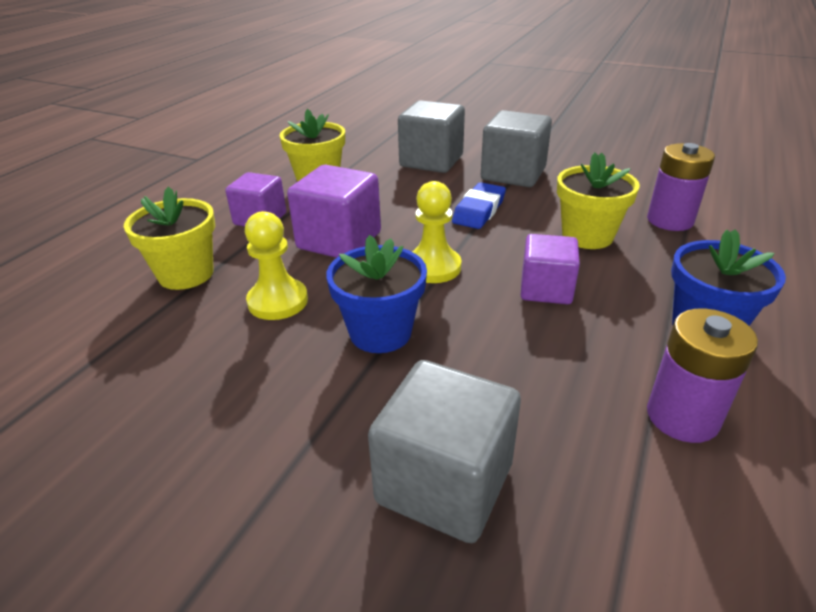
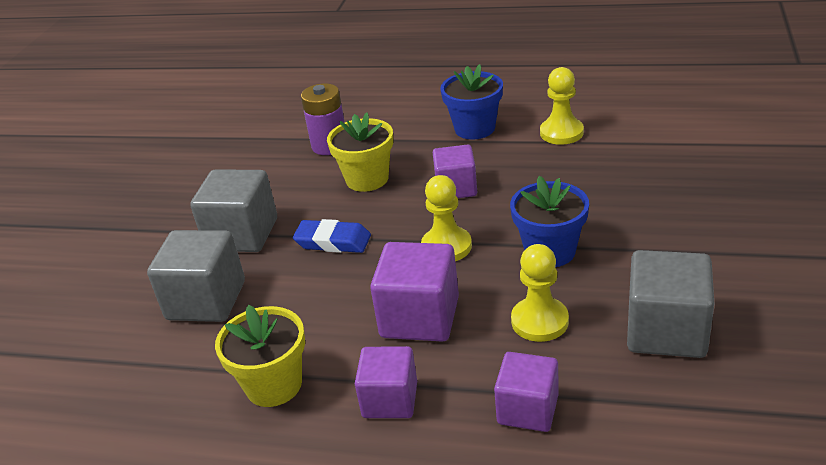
camera: 100 degrees left, 0 degrees up
yellow flower pot [124,187,215,290] -> purple cube [494,352,559,432]
grey cube [368,360,521,543] -> grey cube moved to [627,250,714,358]
purple battery [647,308,758,443] -> yellow pawn [540,67,584,145]

